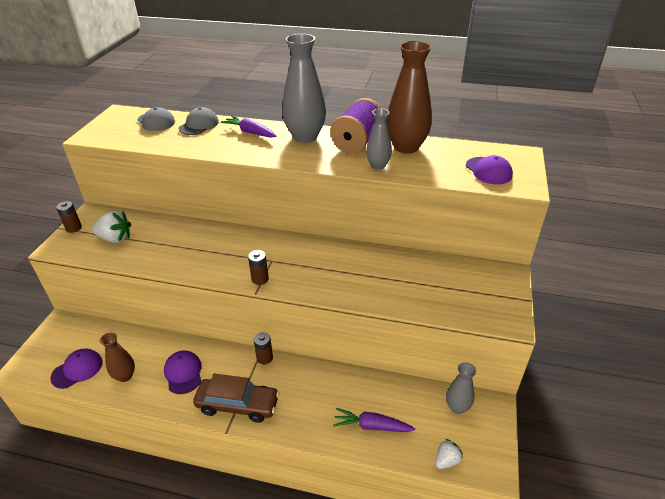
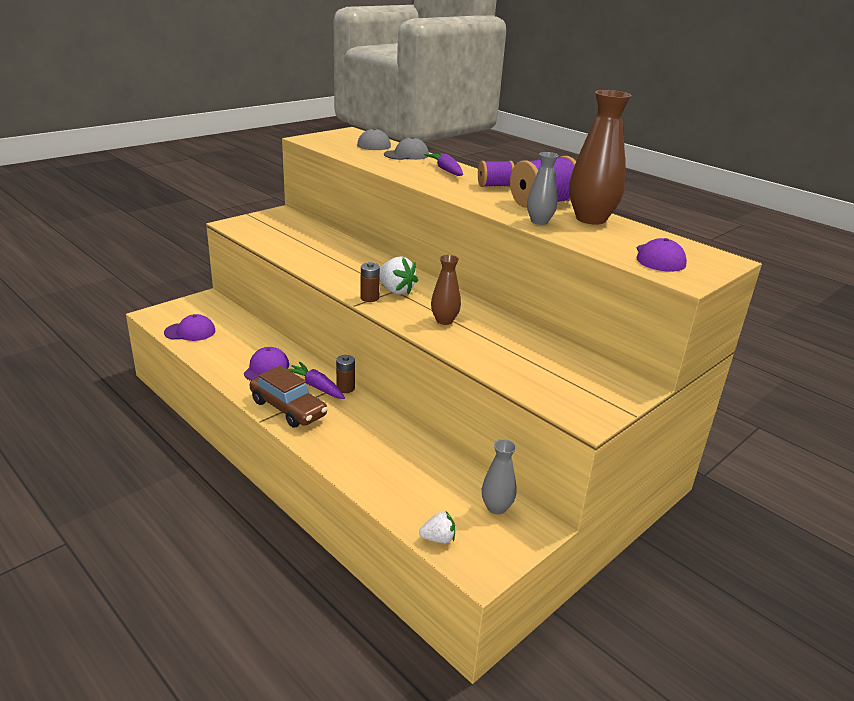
camera: 30 degrees right, 10 degrees down
brown battery [56,201,82,233] -> none
white strawberry [92,211,131,243] -> white strawberry moved to [380,257,418,295]
brown vase [99,332,135,382] -> brown vase moved to [431,255,461,325]
grey vase [282,34,326,143] -> purple spool [478,161,514,187]
purple carrot [333,408,415,432] -> purple carrot moved to [288,362,345,399]

